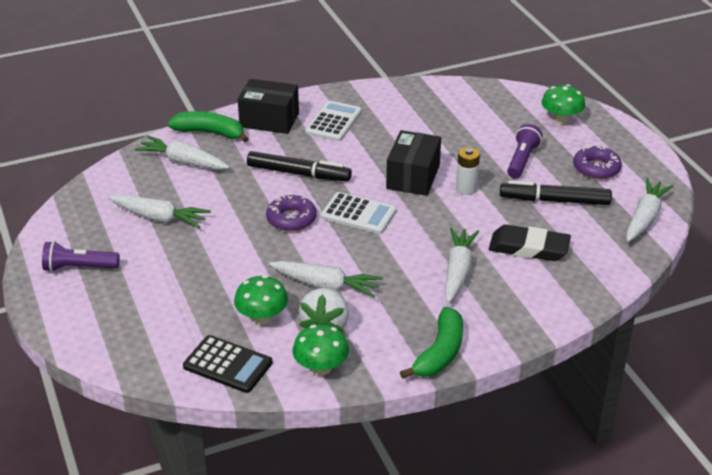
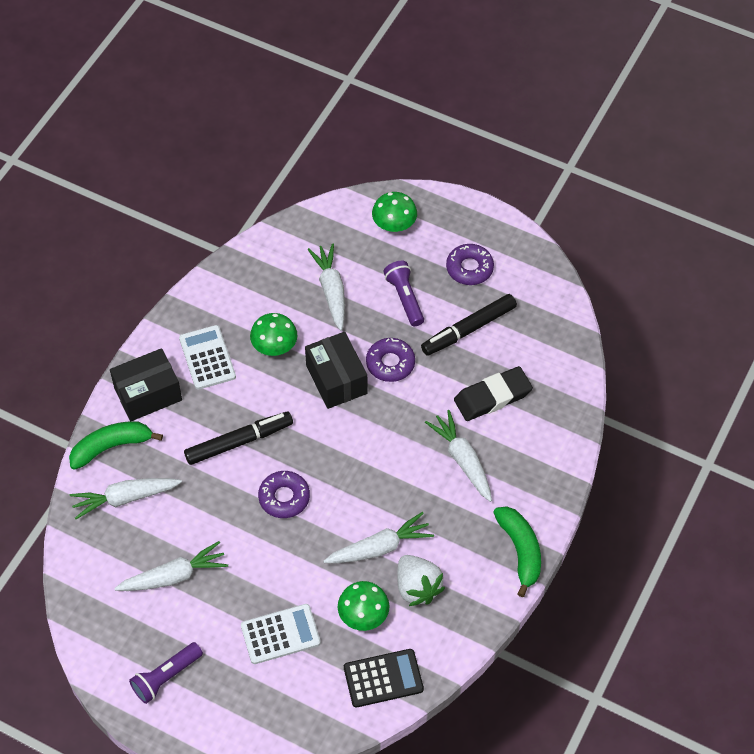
camera: 40 degrees left, 20 degrees up
green mushroom [292,324,349,375] -> green mushroom moved to [250,313,297,356]
white calculator [321,192,397,234] -> white calculator moved to [241,604,321,664]
white battery [456,147,480,195] -> purple donut [366,338,415,382]
white carrot [626,178,674,242] -> white carrot moved to [308,243,345,331]

